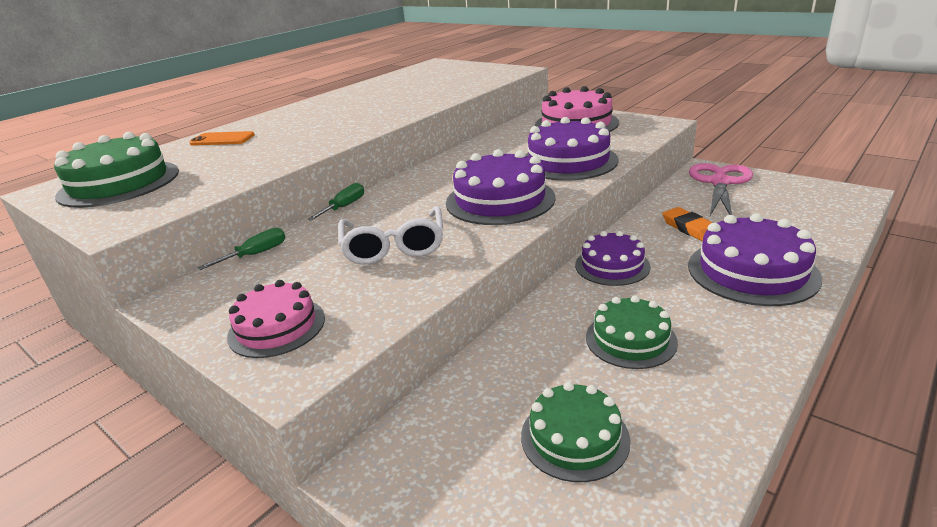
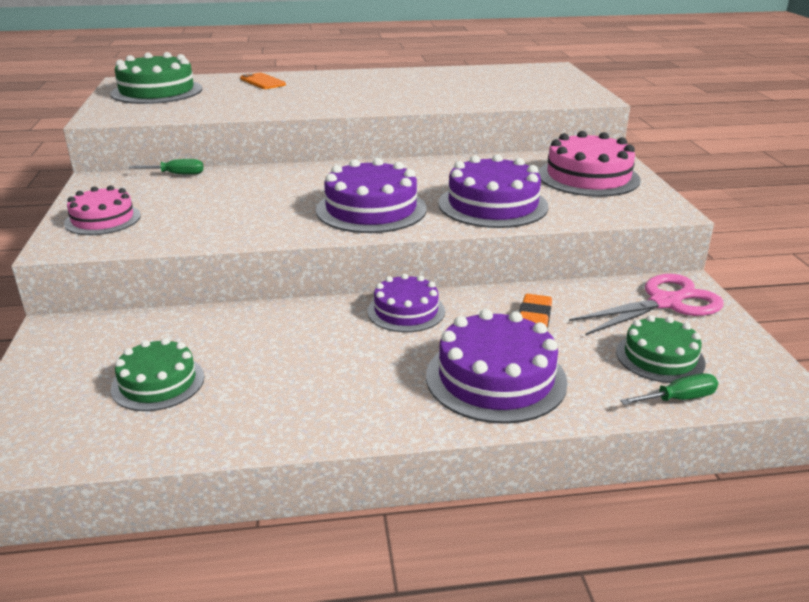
camera: 40 degrees right, 0 degrees up
green screwdriver [307,183,364,221] -> green screwdriver moved to [620,373,718,405]
white glasses [338,206,444,264] -> none
green cake [586,295,678,369] -> green cake moved to [616,315,706,383]

